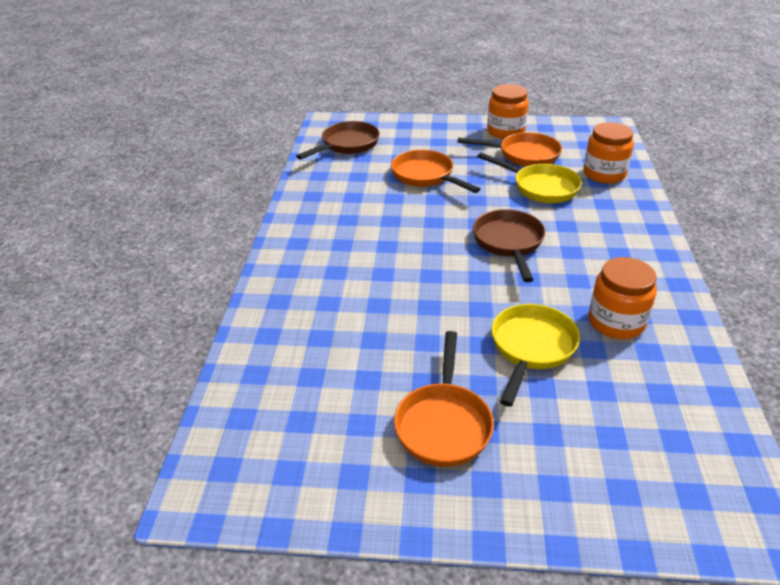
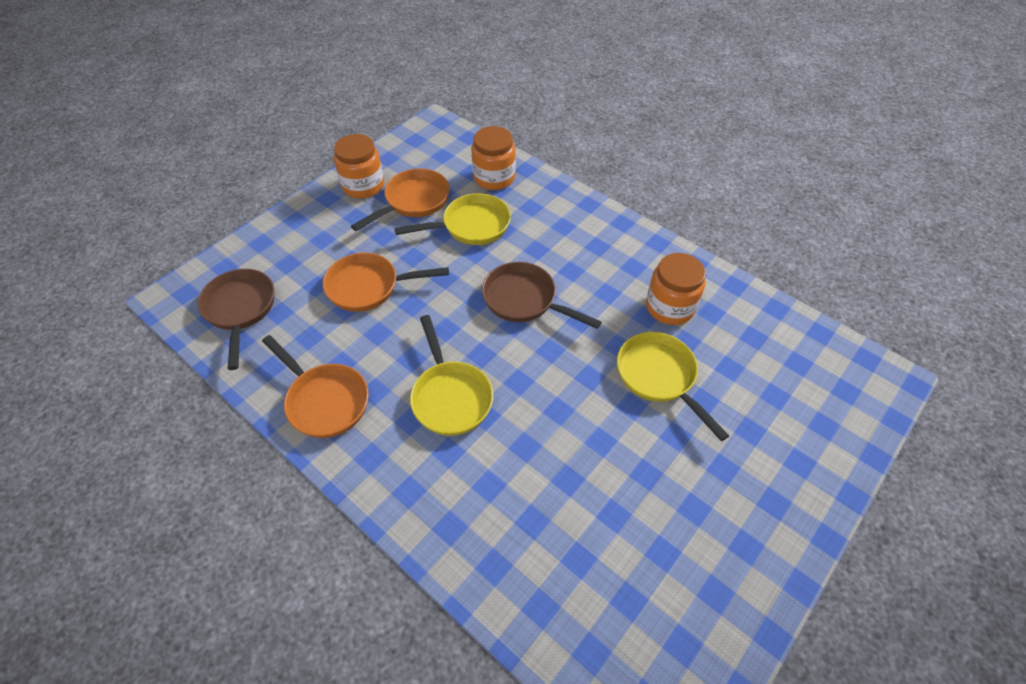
camera: 55 degrees left, 15 degrees up
orange pan [394,331,494,467] -> orange pan moved to [262,335,369,438]
none -> yellow pan [410,315,493,436]

